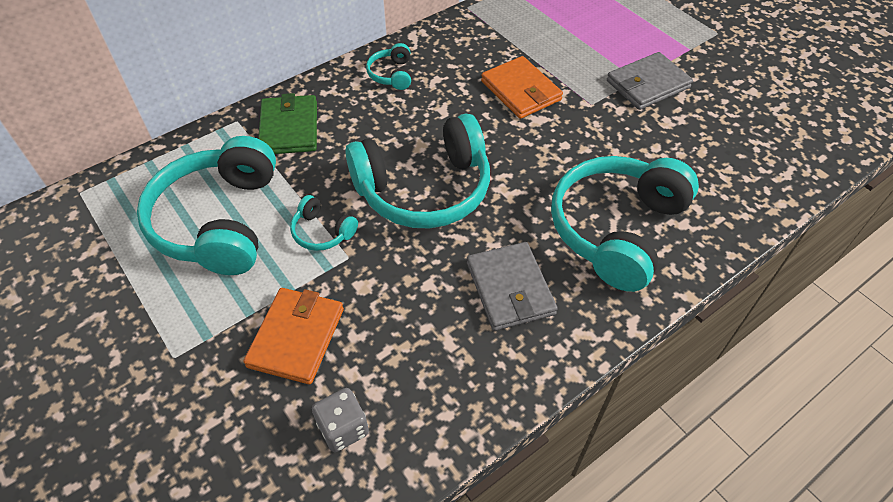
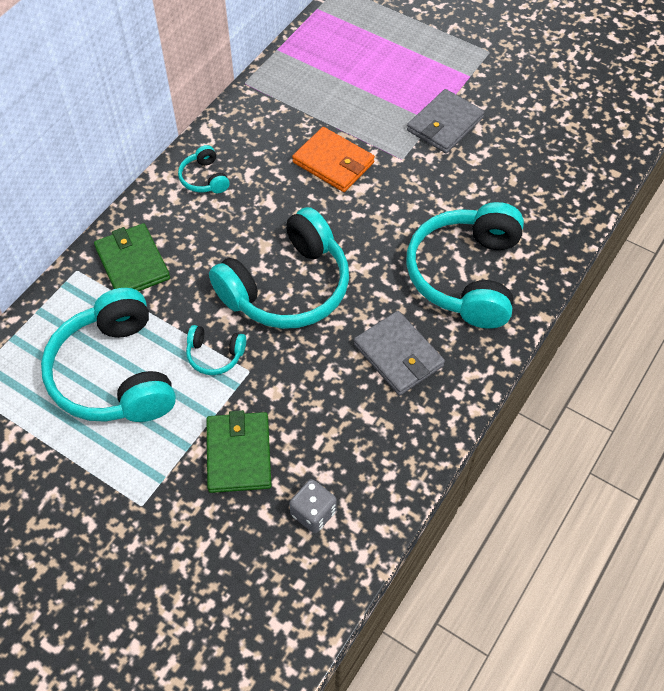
camera: 20 degrees left, 5 degrees up
orange wallet [243,288,344,385] -> green wallet [207,410,271,493]

